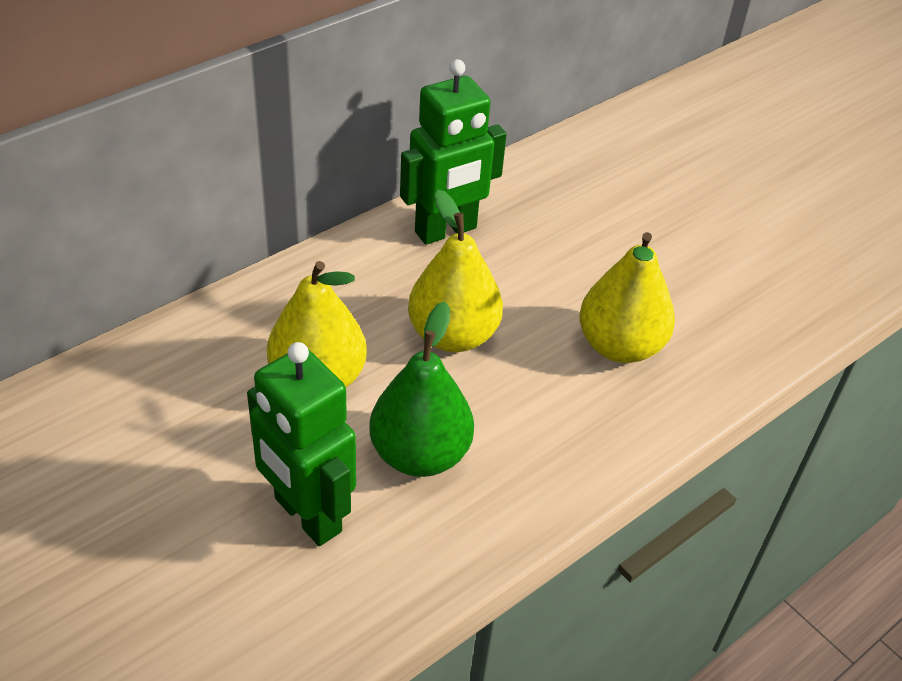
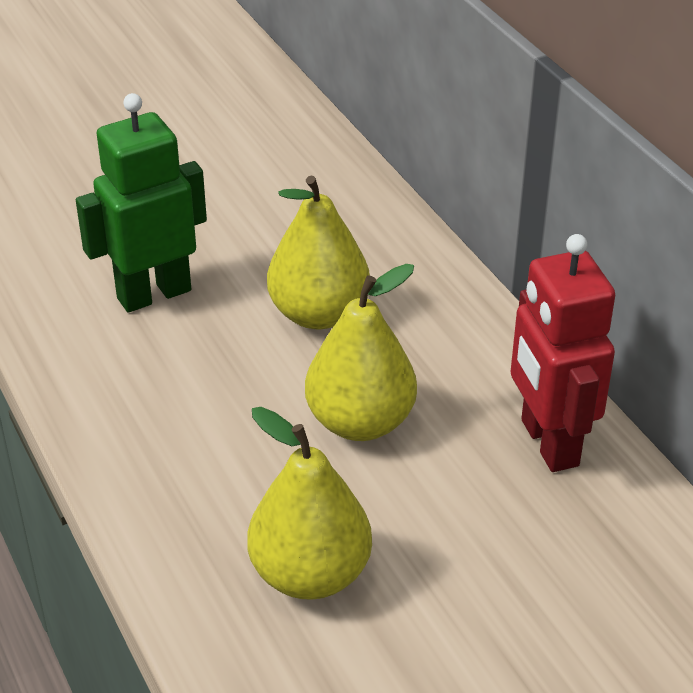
camera: 105 degrees right, 5 degrees down
green pear [369,302,474,477] -> none
green robot [400,59,507,245] -> red robot [510,234,615,472]

